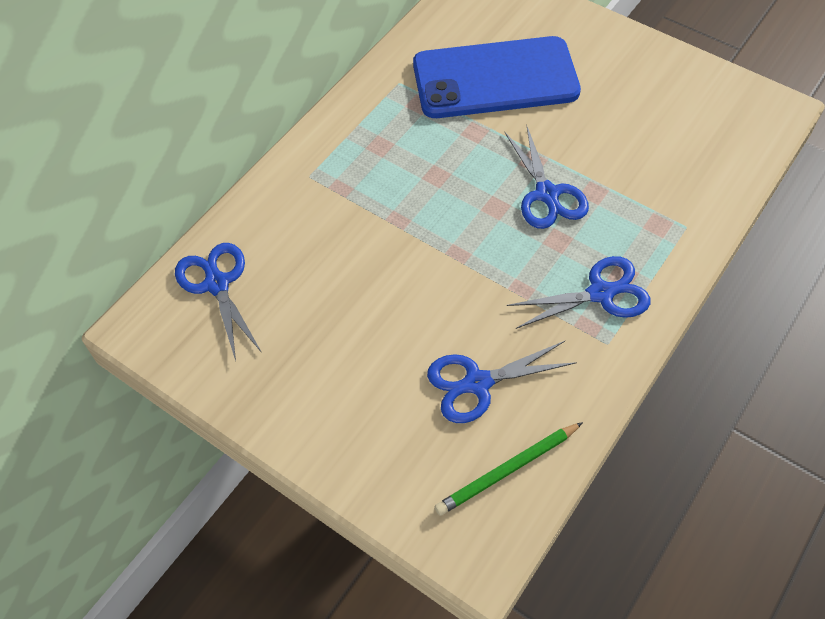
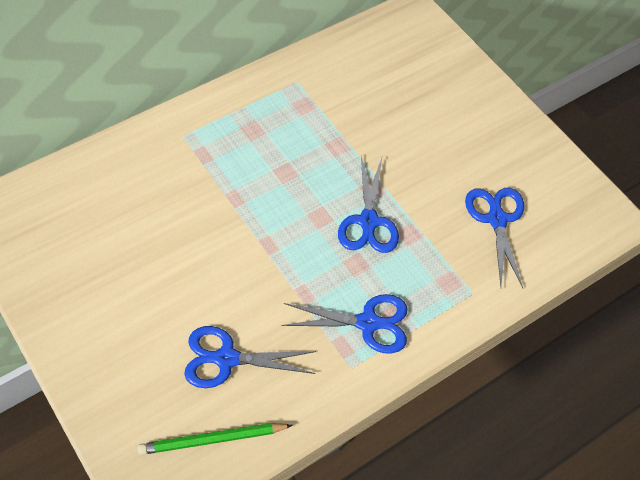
camera: 15 degrees right, 0 degrees up
blue scissors [175,243,262,361] -> blue scissors moved to [465,188,524,288]
blue phone [413,36,581,118] -> none

